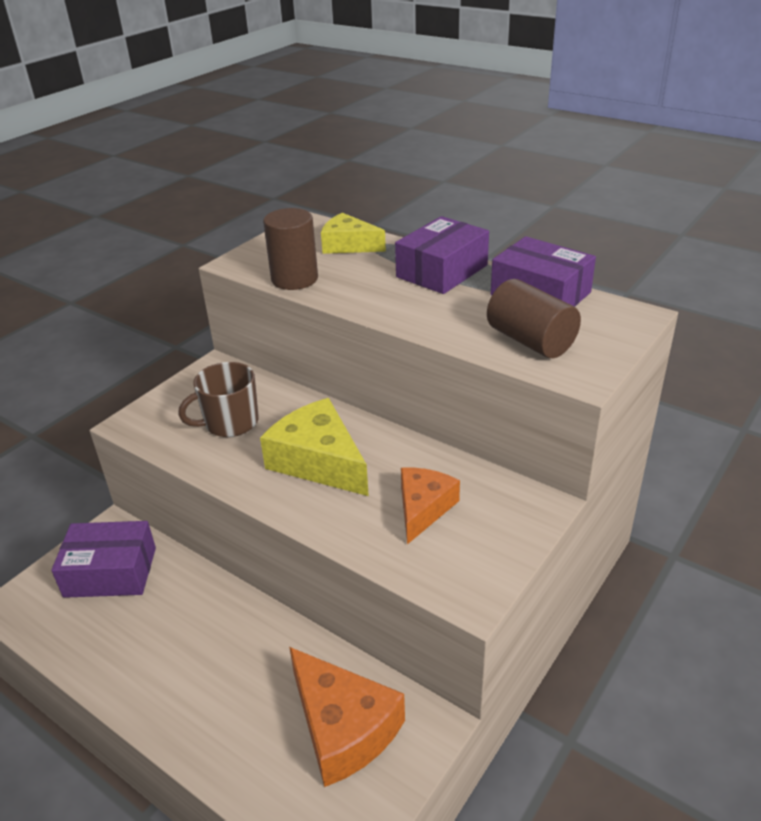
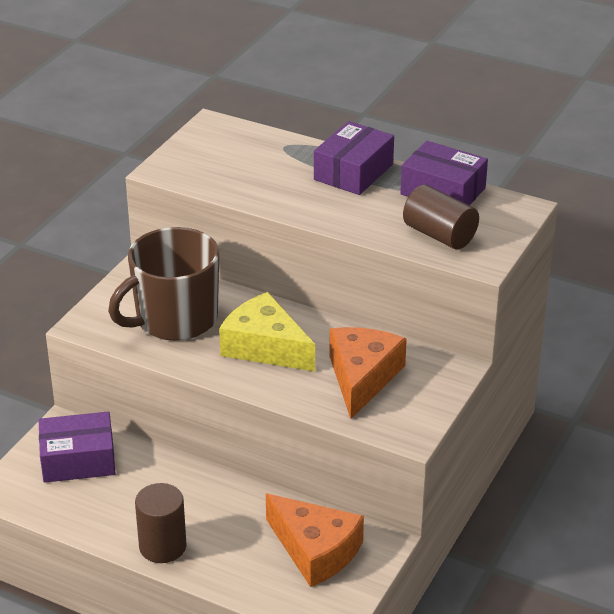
camera: 10 degrees left, 0 degrees up
brown mug [178,362,259,437] -> brown mug [108,227,219,341], size x1.67
brown cylinder [263,208,318,290] -> brown cylinder moved to [135,483,186,563]
yellow cheese [321,213,386,254] -> none
orange cheese [401,468,460,544] -> orange cheese [329,327,407,419], size x1.54

